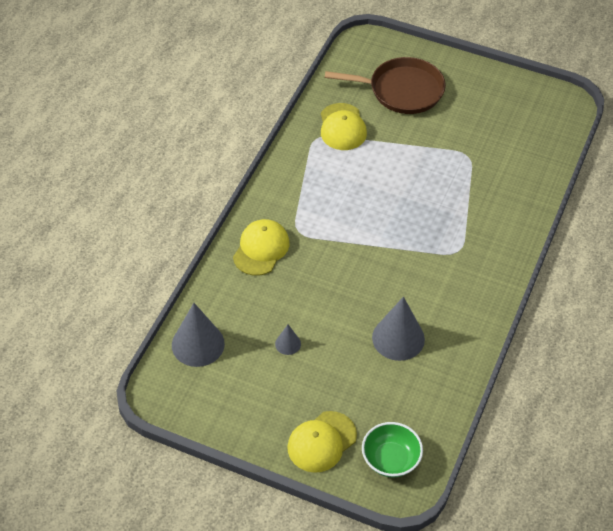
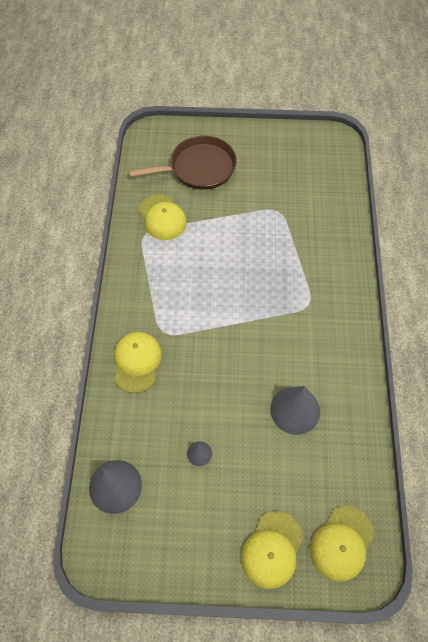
camera: 20 degrees left, 10 degrees up
green bowl [362,422,423,477] -> yellow cap [310,506,375,582]

